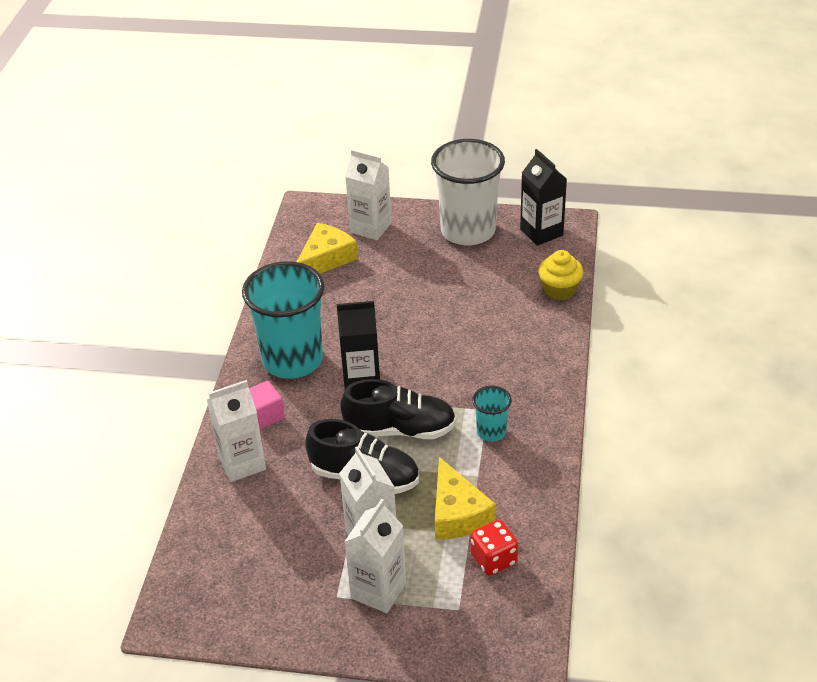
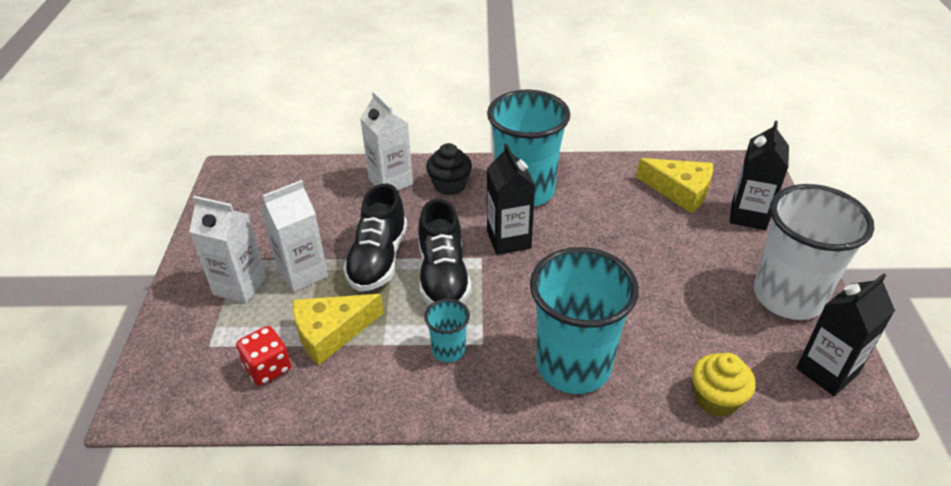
camera: 80 degrees right, 0 degrees up
pink cube [249,381,285,429] -> black cupcake [426,143,472,196]
white carton [345,149,392,240] -> black carton [730,121,789,230]
none -> turquoise cup [530,247,639,394]

